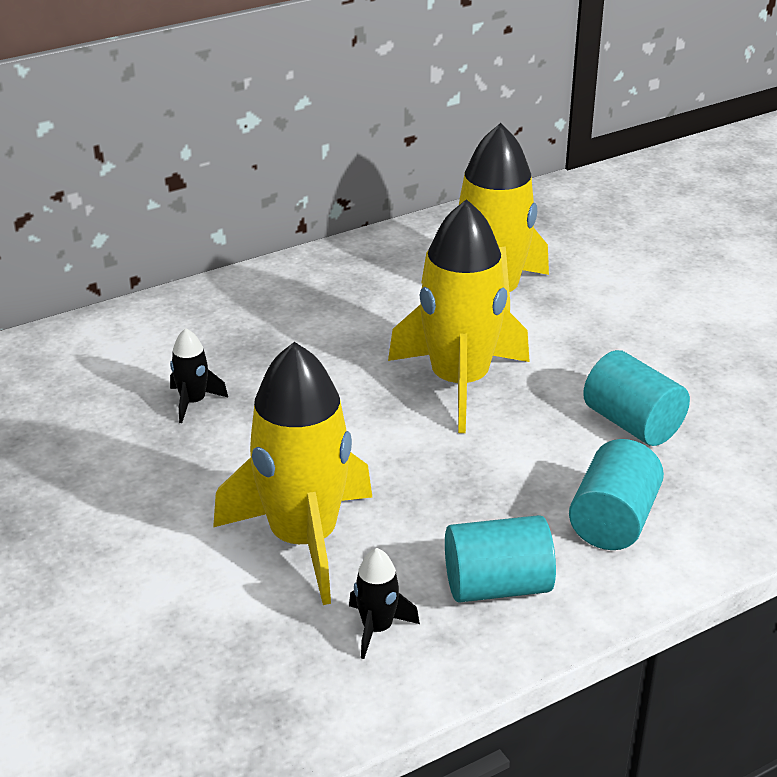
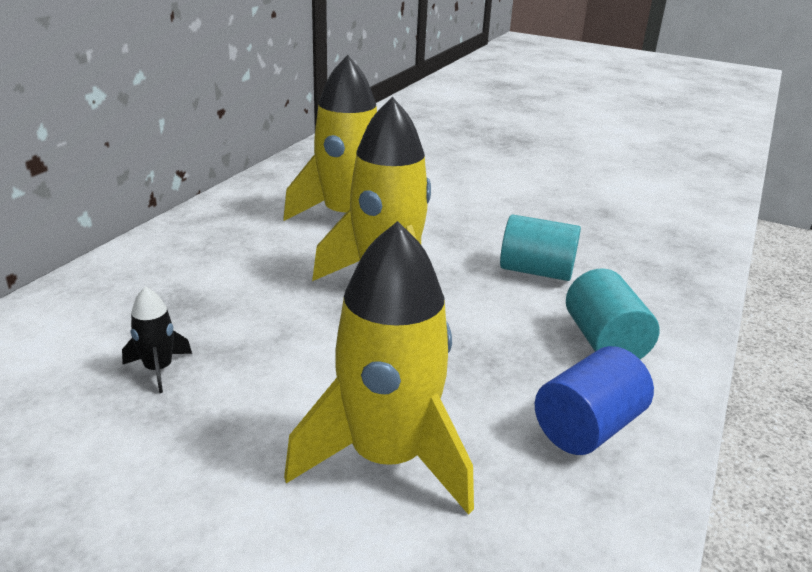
camera: 35 degrees left, 5 degrees down
black rocket [349,548,420,659] -> none
turquoise cylinder [445,515,556,603] -> blue cylinder [535,346,654,455]

